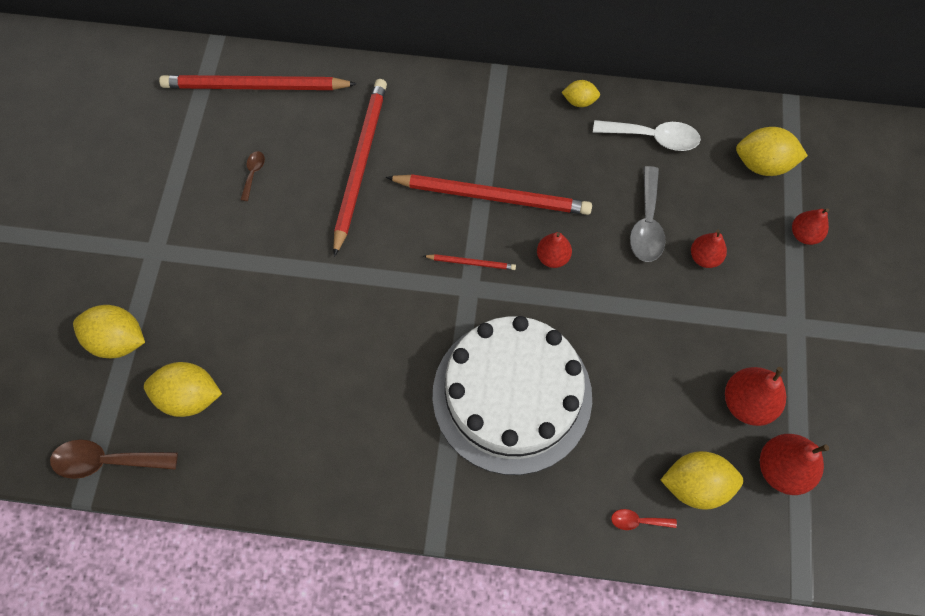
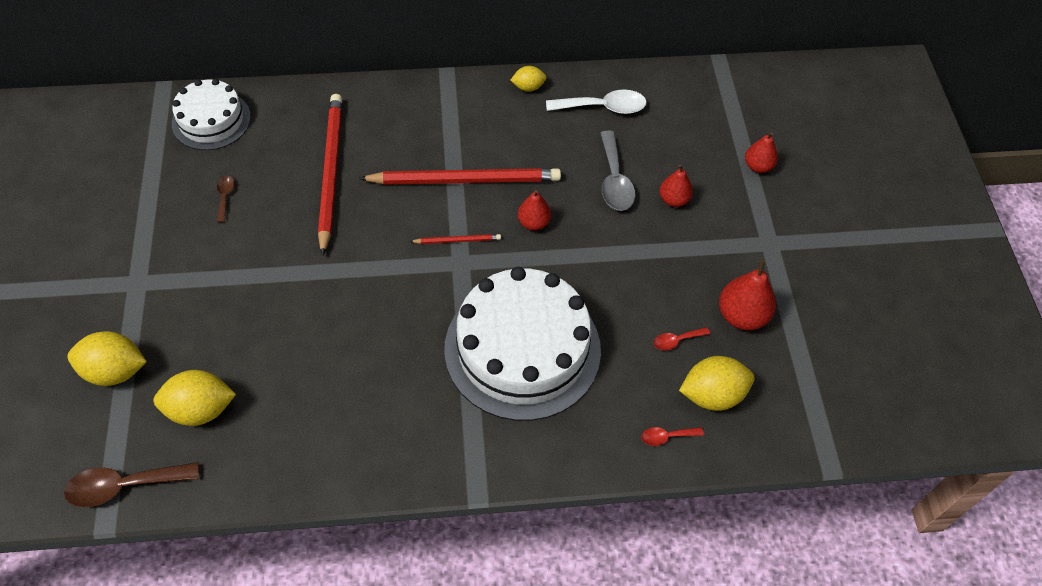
camera: 15 degrees left, 10 degrees down
red pencil [159,75,357,90] -> white cake [172,79,251,150]
yellow lemon [736,127,808,176] -> none
red pear [760,434,829,495] -> none
none -> red spoon [654,327,710,350]

